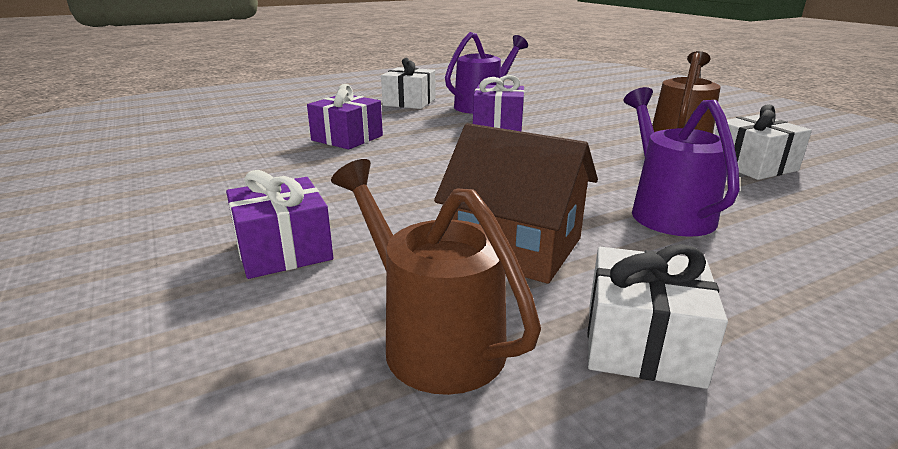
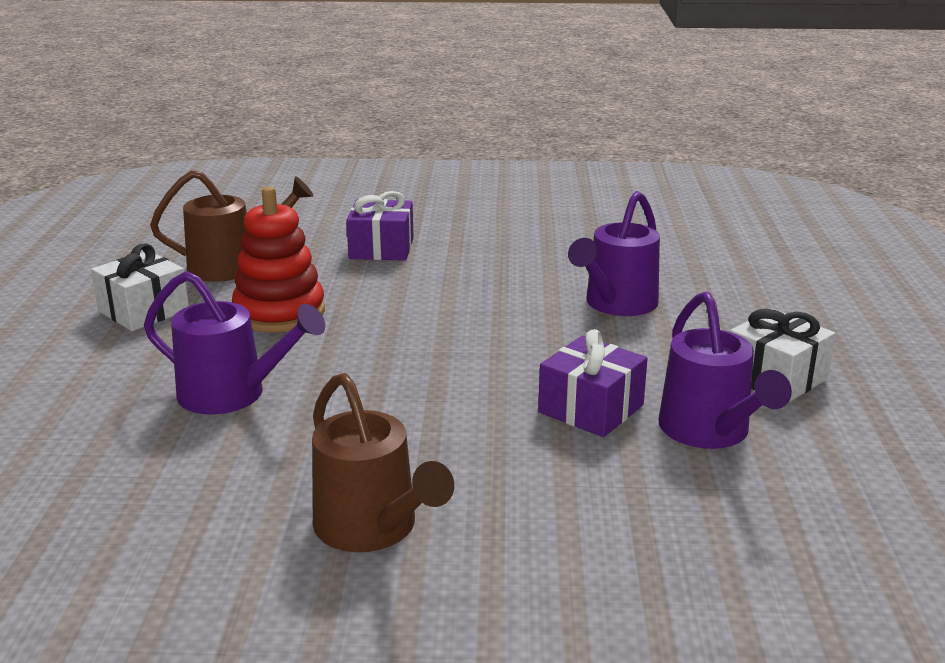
camera: 120 degrees right, 0 degrees up
purple gift [307,84,383,149] -> purple watering can [568,191,660,316]
brown house [434,123,598,284] -> red stacking toy [232,186,325,332]
white gift [715,104,812,180] -> none

